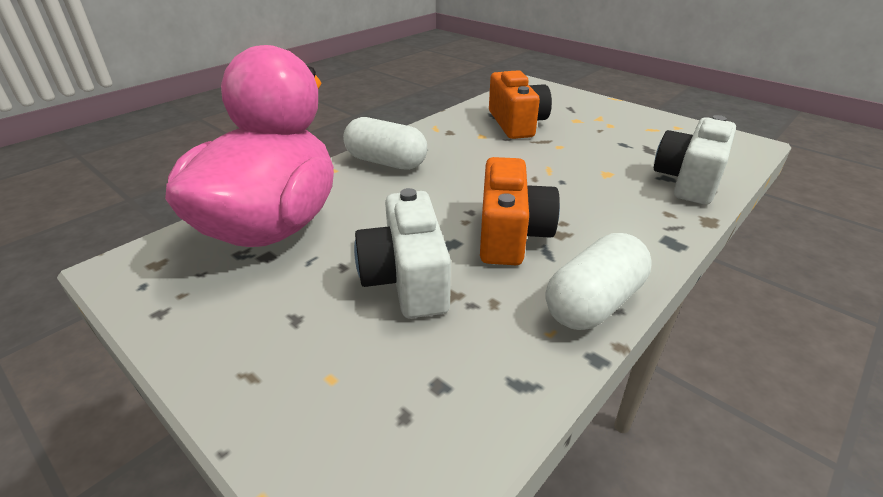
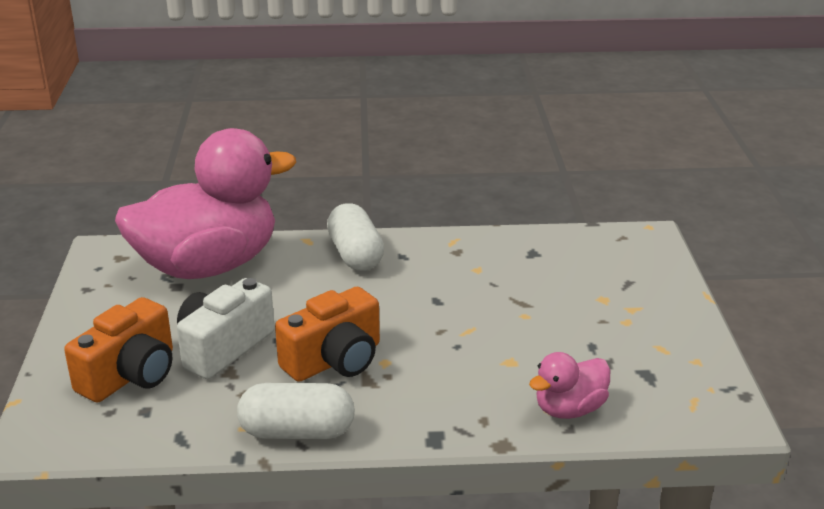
camera: 45 degrees right, 5 degrees down
orange camera [489,70,552,139] -> orange camera moved to [64,297,173,402]
white camera [654,115,736,205] -> pink duck [529,352,610,419]

